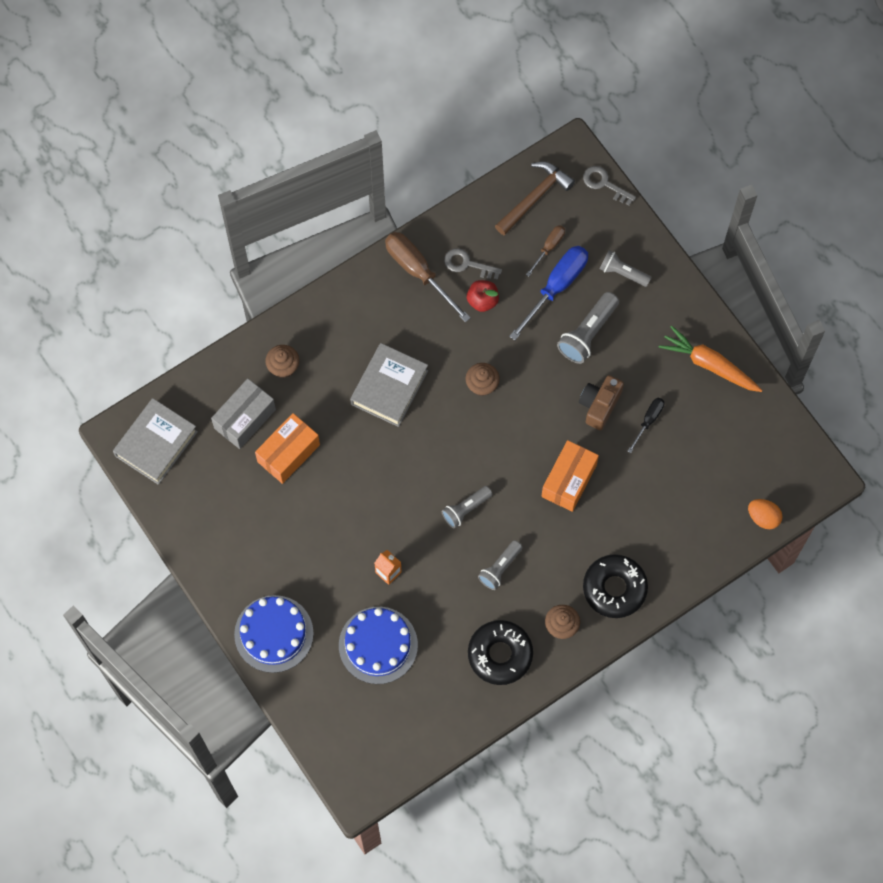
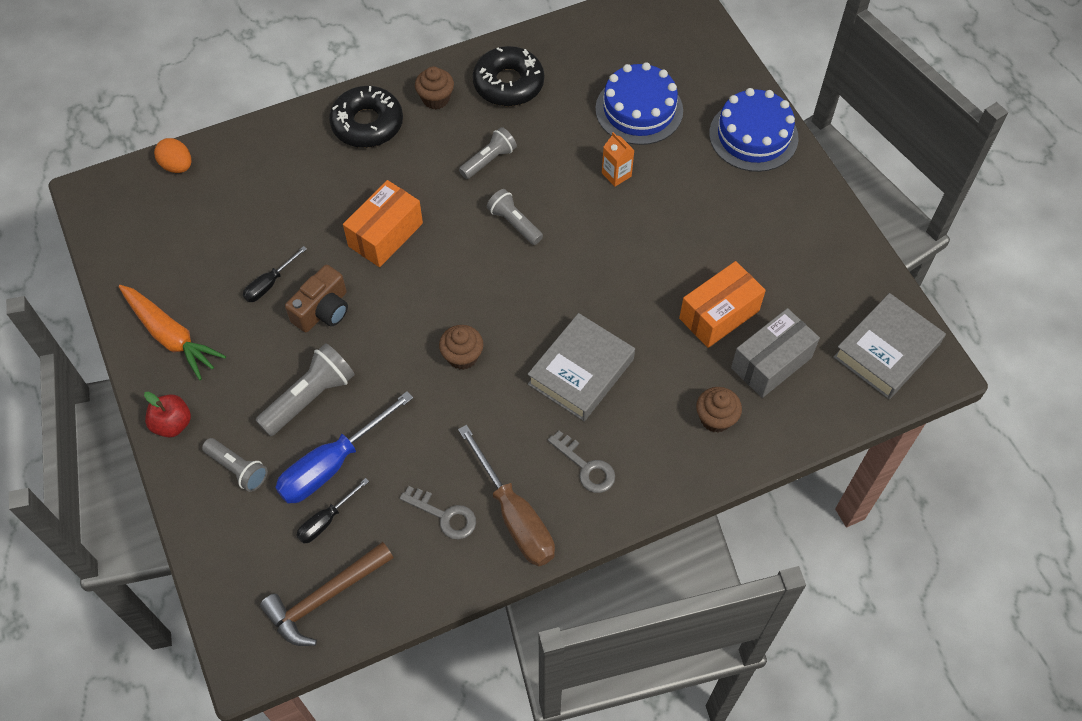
camera: 170 degrees left, 10 degrees down
grey flashlight [442,486,492,528] -> grey flashlight turned 105 degrees counterclockwise [487,189,543,245]
red apple [467,280,499,312] -> red apple moved to [144,392,191,438]
brown screwdriver [526,225,565,277] -> black screwdriver [296,478,369,544]
grey key [583,166,636,205] -> grey key moved to [548,430,615,493]

